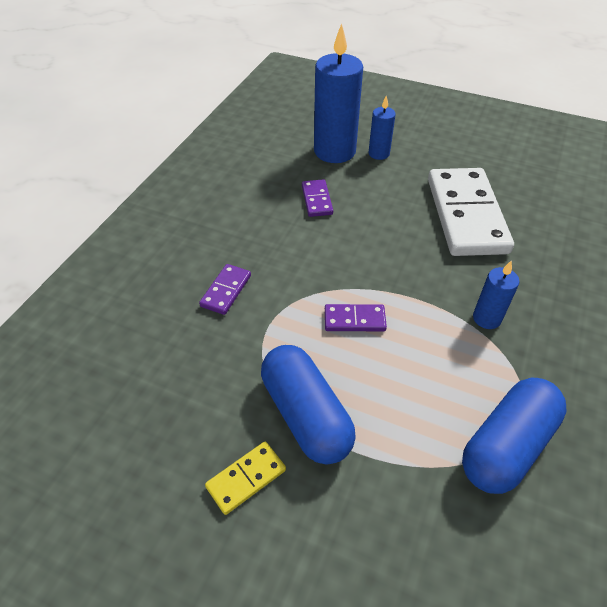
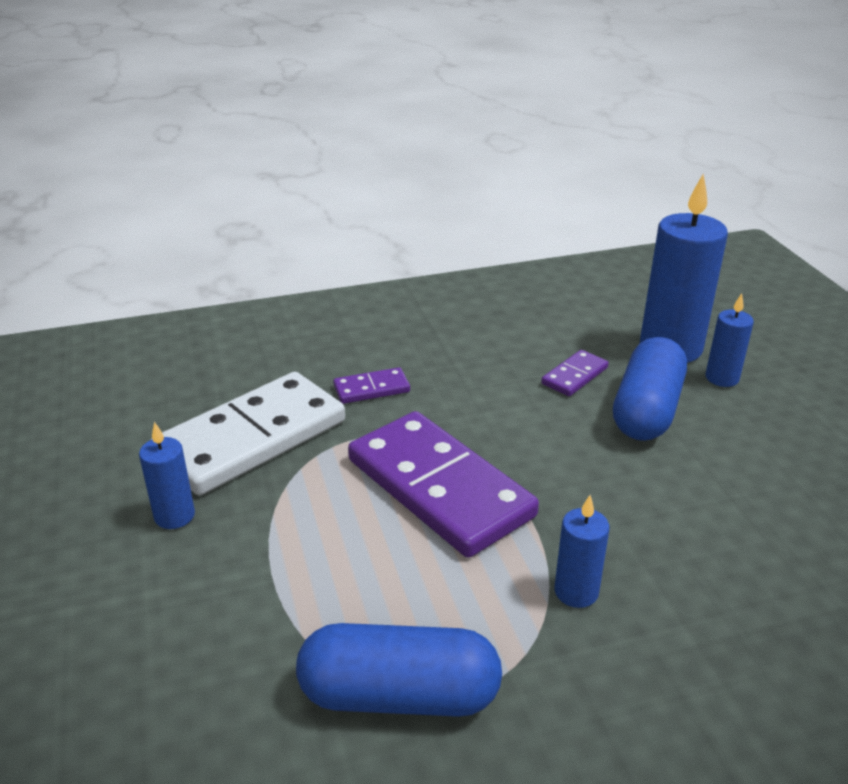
camera: 50 degrees right, 15 degrees down
yellow domino [205,442,286,515] -> blue candle [139,422,195,529]
blue capsule [261,345,356,464] -> blue capsule moved to [613,337,687,441]
purple domino [325,304,387,331] -> purple domino [348,411,539,558], size x2.30
white domino [428,168,514,256] -> white domino moved to [151,372,345,496]

